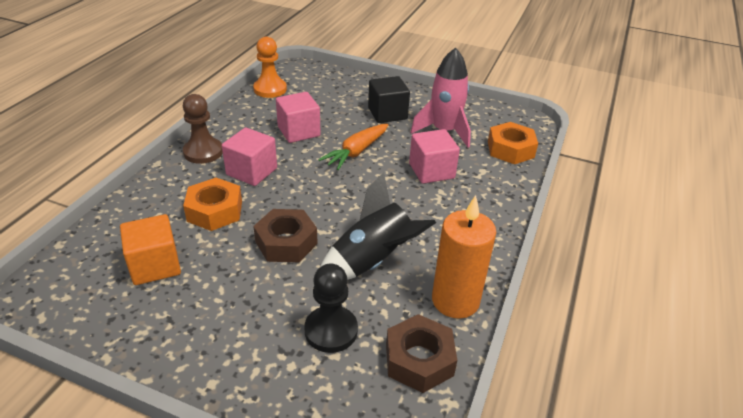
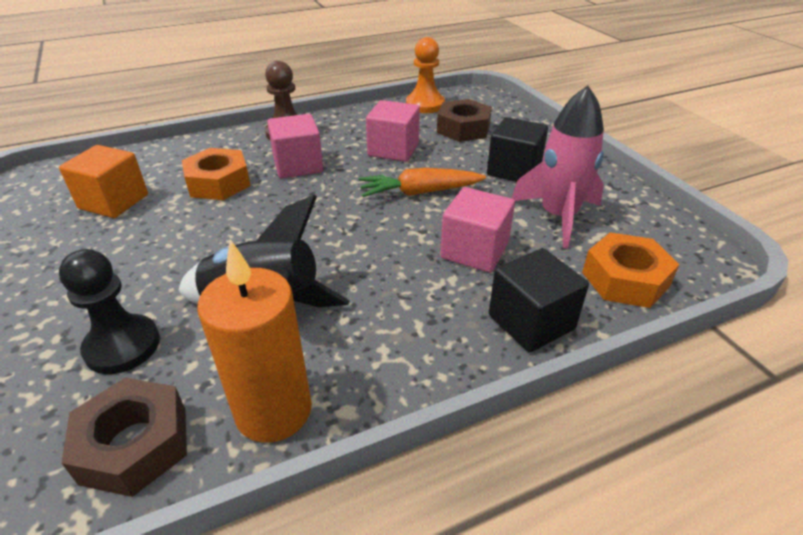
camera: 45 degrees right, 0 degrees up
brown nut [253,209,318,262] -> brown nut moved to [437,99,492,142]
none -> black cube [489,248,589,353]

